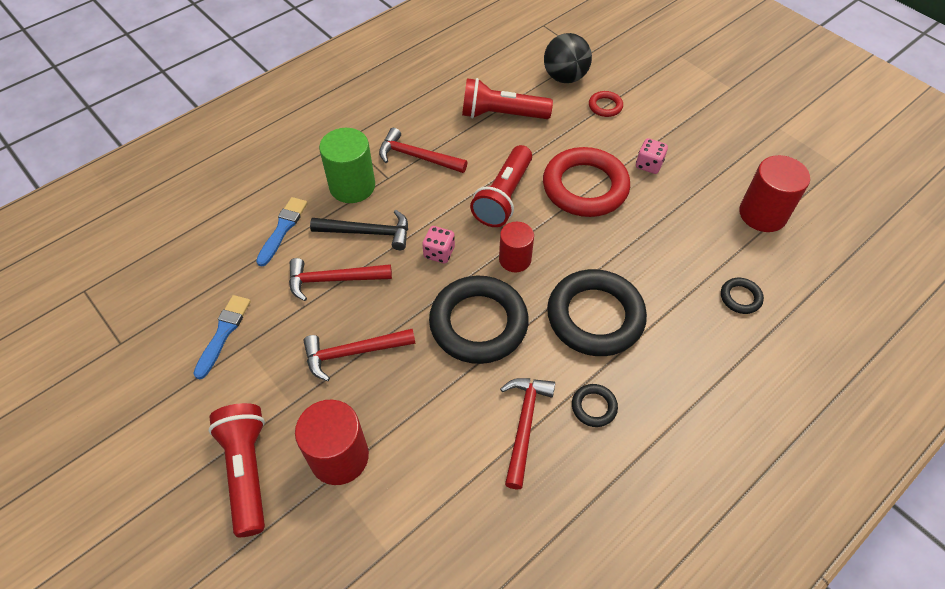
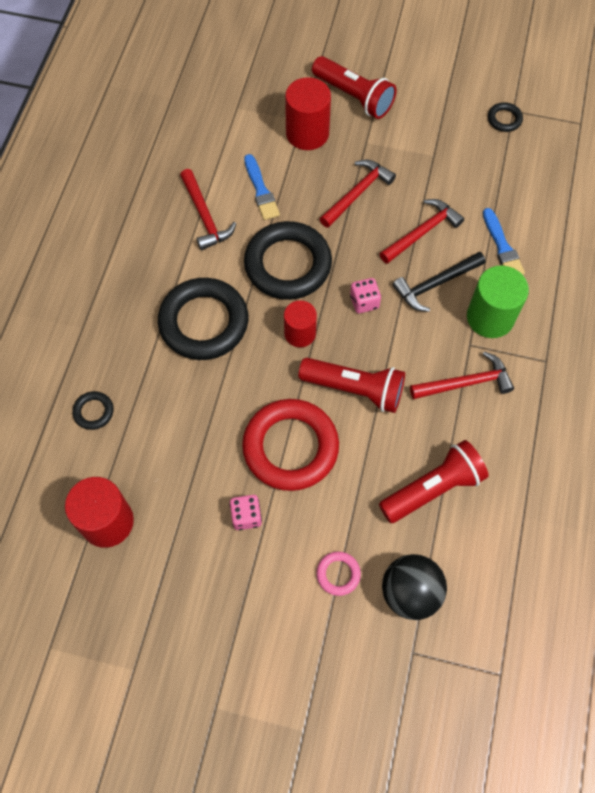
camera: 145 degrees right, 10 degrees up
blue brush [193,295,251,379] -> blue brush moved to [244,154,280,220]
red flashlight [470,145,532,227] -> red flashlight turned 120 degrees clockwise [298,358,405,413]
black ring [572,384,618,427] -> black ring moved to [488,102,523,132]
red ring [589,91,623,117] -> pink ring [316,552,361,596]

